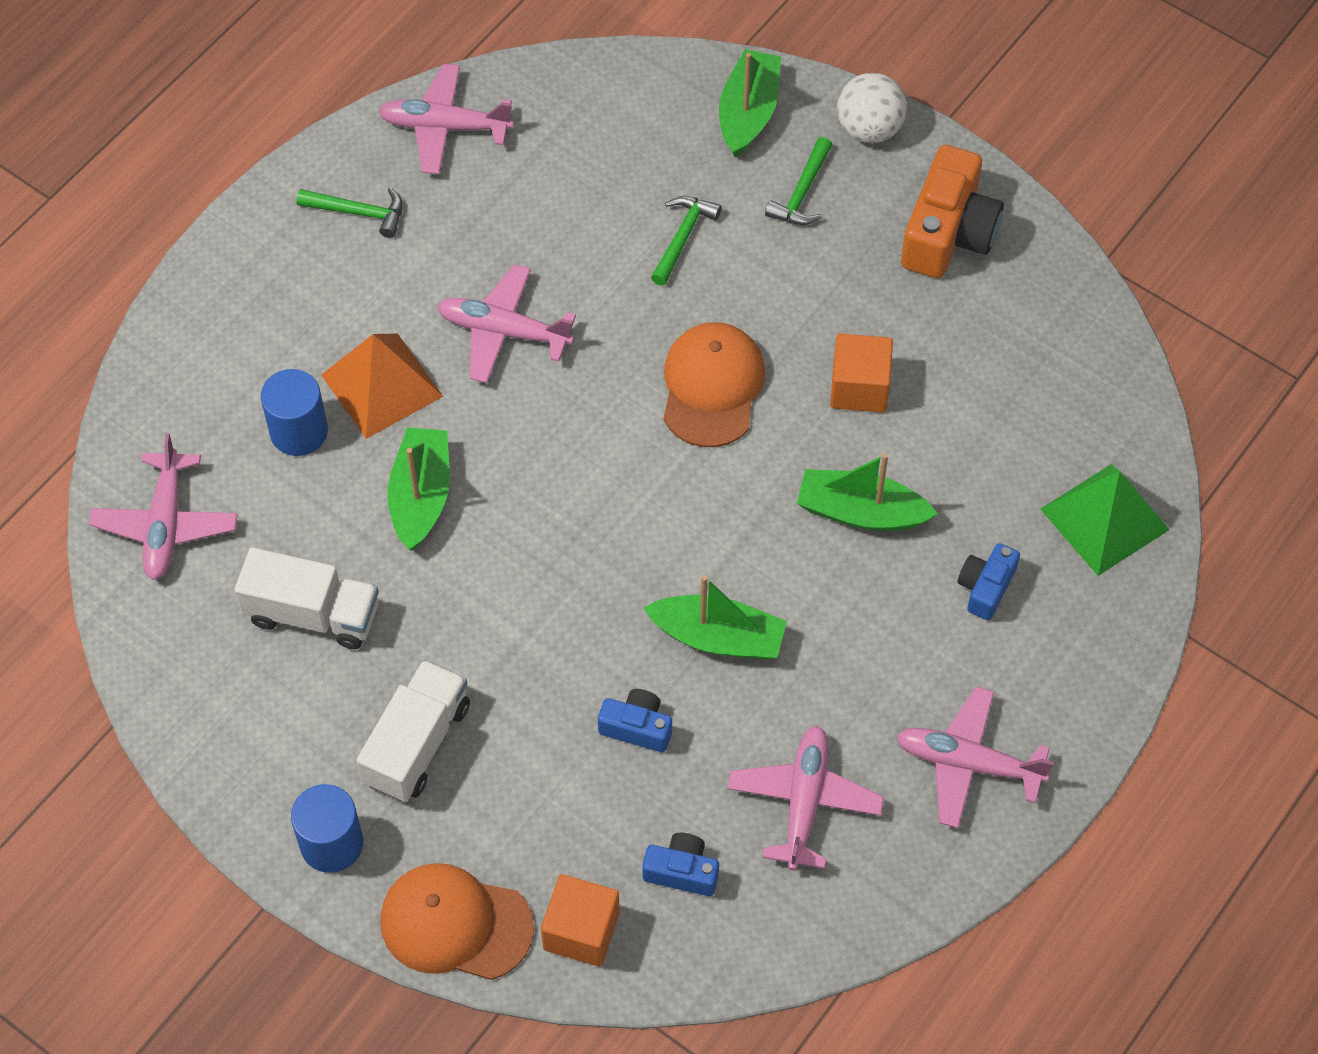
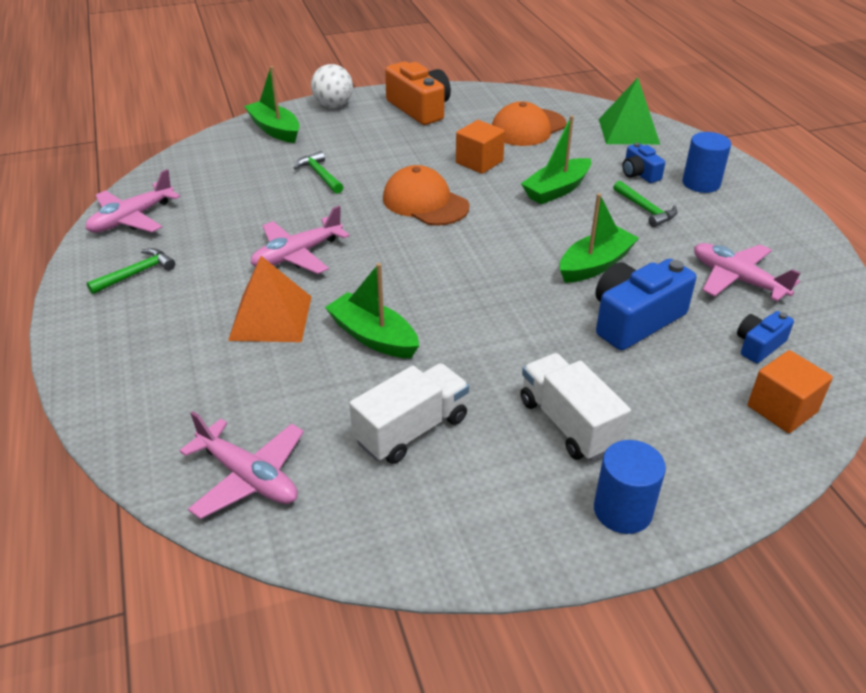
camera: 55 degrees left, 20 degrees down
blue cylinder [261,369,328,456] -> blue cylinder moved to [682,132,731,193]
orange cap [380,863,534,980] -> orange cap moved to [492,101,567,146]
blue camera [598,689,672,752] -> blue camera [596,259,696,350], size x1.86
green hammer [765,137,832,225] -> green hammer moved to [613,181,677,227]
pink plane [897,687,1054,828] -> none

